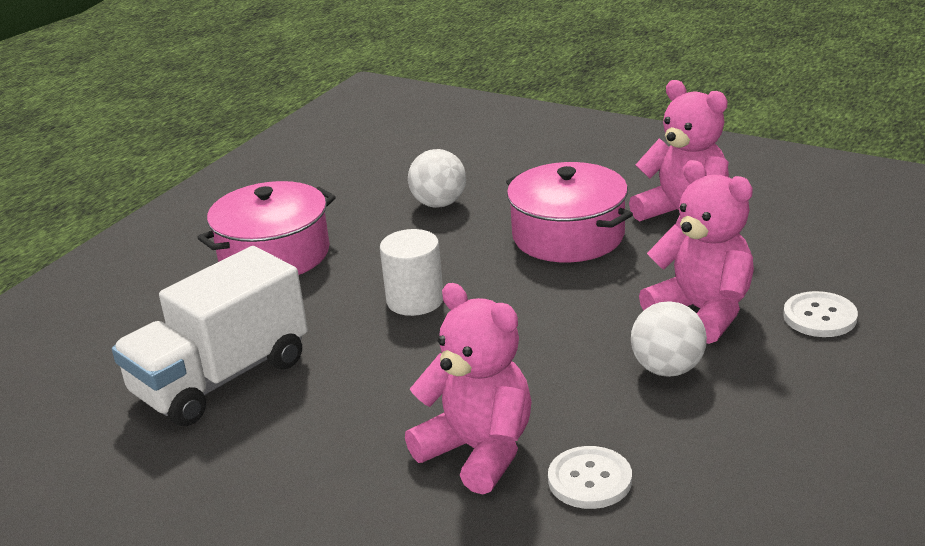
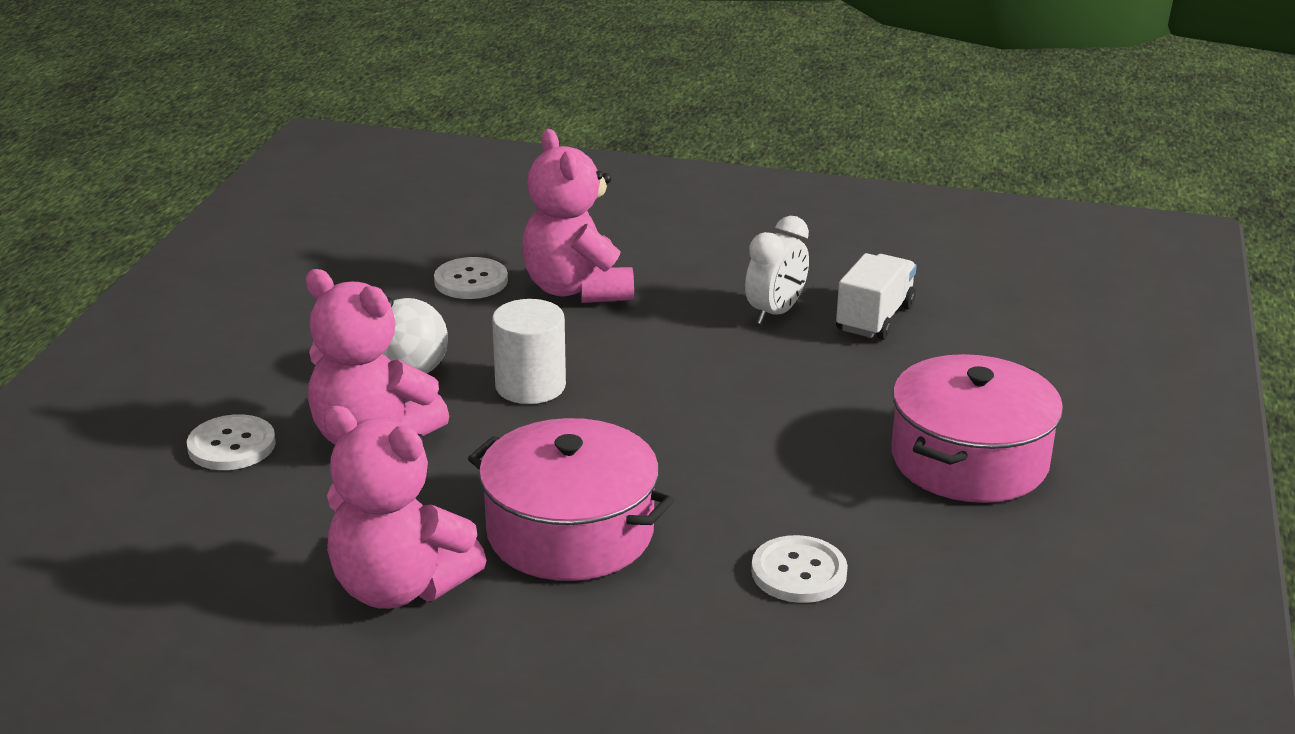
camera: 160 degrees right, 0 degrees up
white truck [112,246,308,426] -> white truck [836,253,917,340], size x0.57
white cylinder [380,229,443,316] -> white cylinder moved to [492,299,566,404]
pink teddy bear [405,283,532,495] -> pink teddy bear turned 45 degrees clockwise [522,129,634,303]
white ball [408,149,466,208] -> white button [751,535,848,603]
none -> white clock [745,216,809,325]

